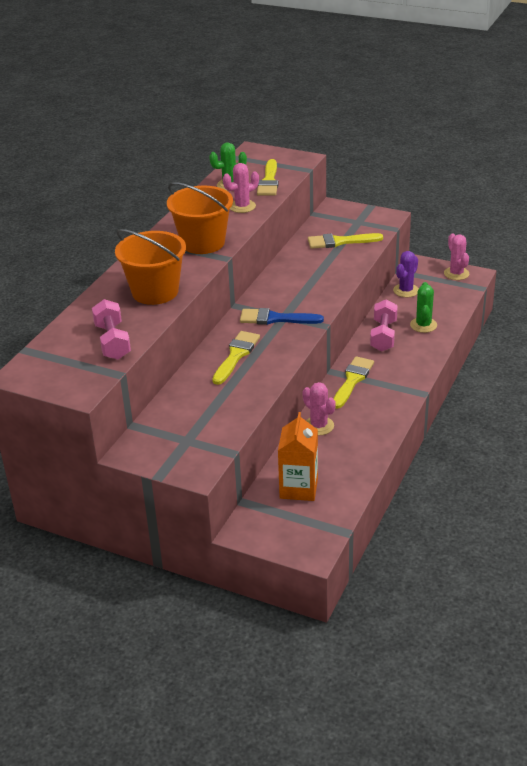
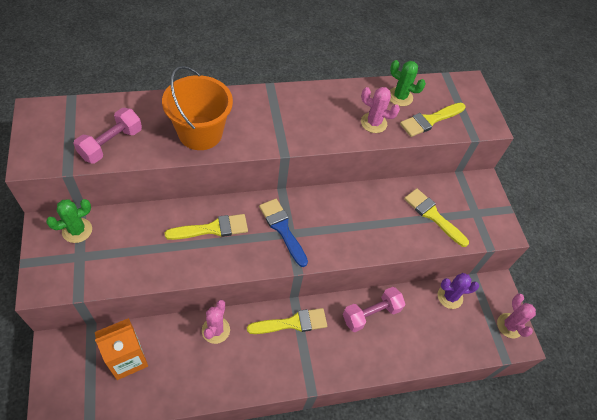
camera: 45 degrees right, 20 degrees up
orange bucket [167,182,233,254] -> none
green cactus [410,282,437,333] -> green cactus moved to [46,199,92,243]
pink cactus [444,233,469,280] -> pink cactus turned 45 degrees counterclockwise [497,293,536,338]

